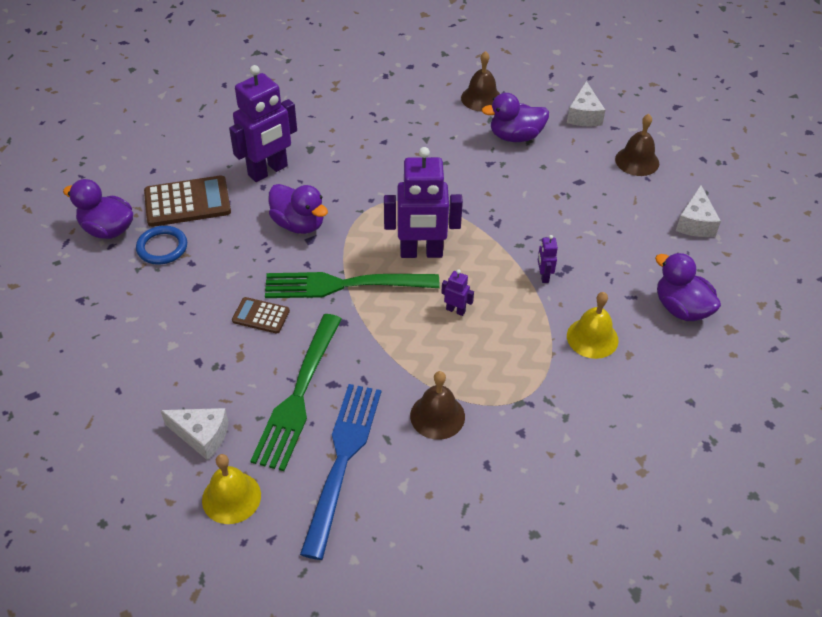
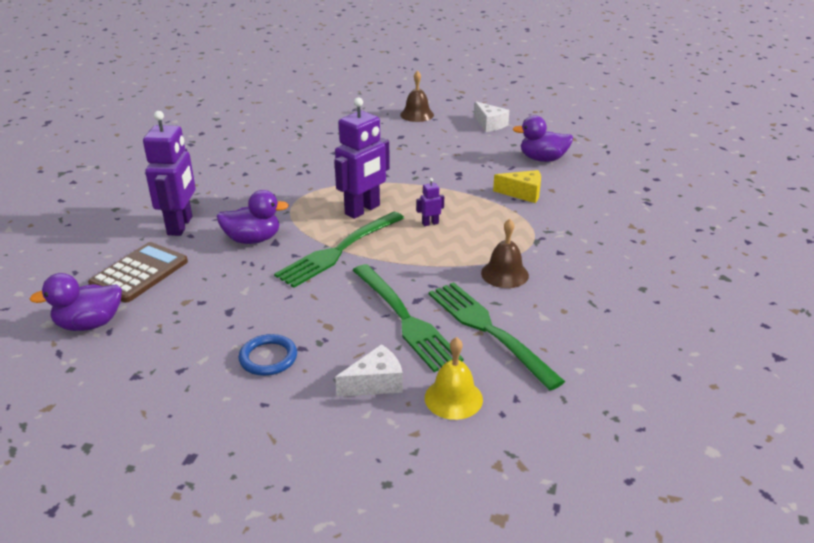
camera: 45 degrees left, 15 degrees down
blue ring [136,226,187,265] -> blue ring moved to [238,334,297,376]
brown calculator [232,297,290,334] -> none
blue fork [300,384,381,560] -> green fork [429,282,565,390]
brown bell [461,51,500,112] -> none
purple duck [482,93,549,142] -> none
purple robot [538,235,558,283] -> none
white cheese [567,81,605,127] -> none
yellow bell [567,292,619,359] -> yellow cheese [493,170,541,203]

